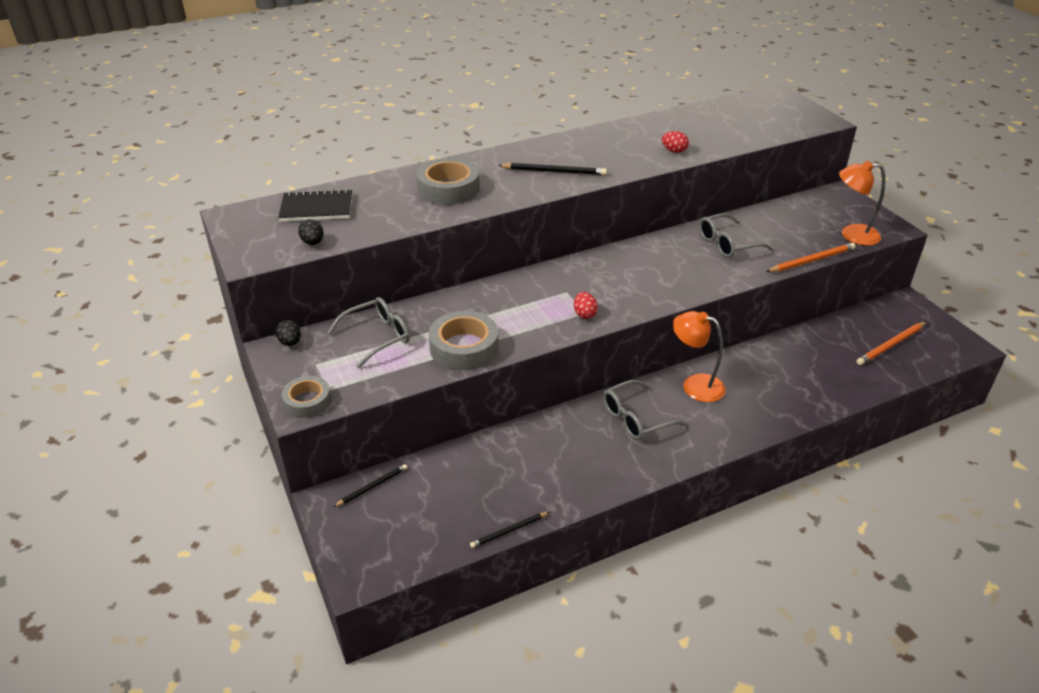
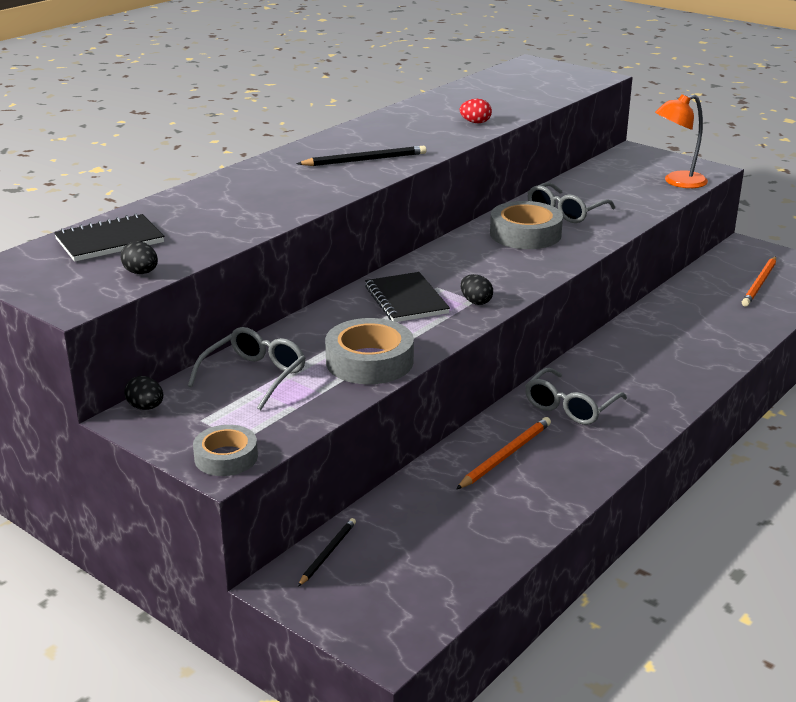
camera: 25 degrees left, 10 degrees down
grey tape [416,158,480,205] -> grey tape moved to [490,201,563,249]
black pencil [470,512,549,548] -> none
red egg [574,292,598,319] -> black egg [461,274,493,305]
orange lamp [673,311,726,402] -> none
orange pencil [766,243,855,272] -> orange pencil moved to [457,417,551,489]
none -> black notebook [365,272,450,322]

